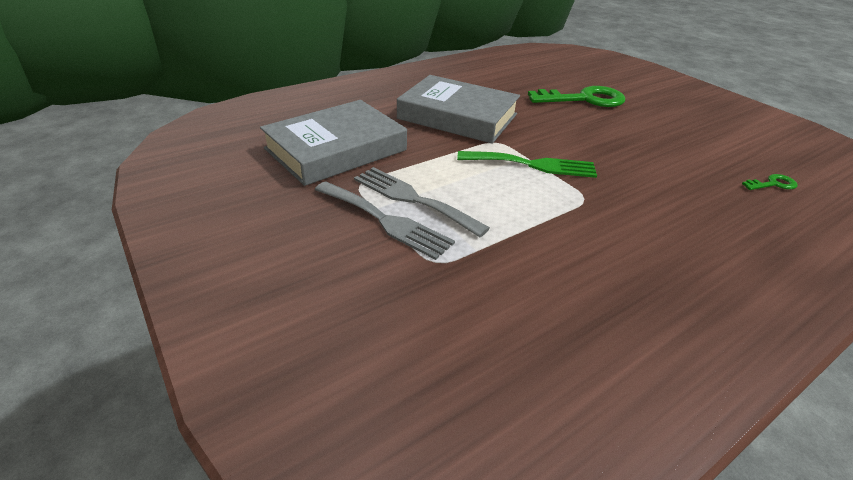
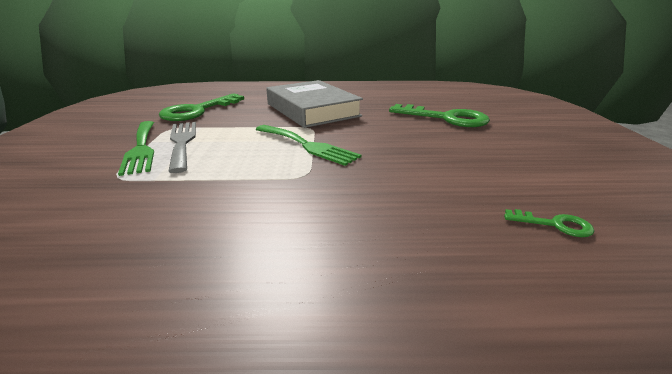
camera: 35 degrees right, 10 degrees down
grey book [260,100,407,186] -> green key [159,93,244,121]
grey fork [315,182,455,260] -> green fork [118,121,154,176]

